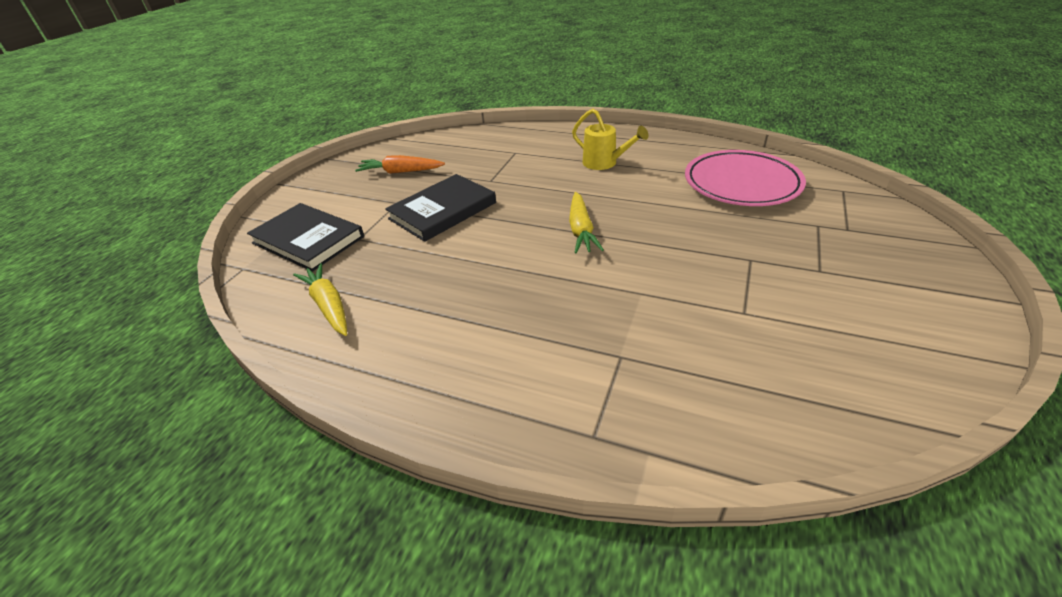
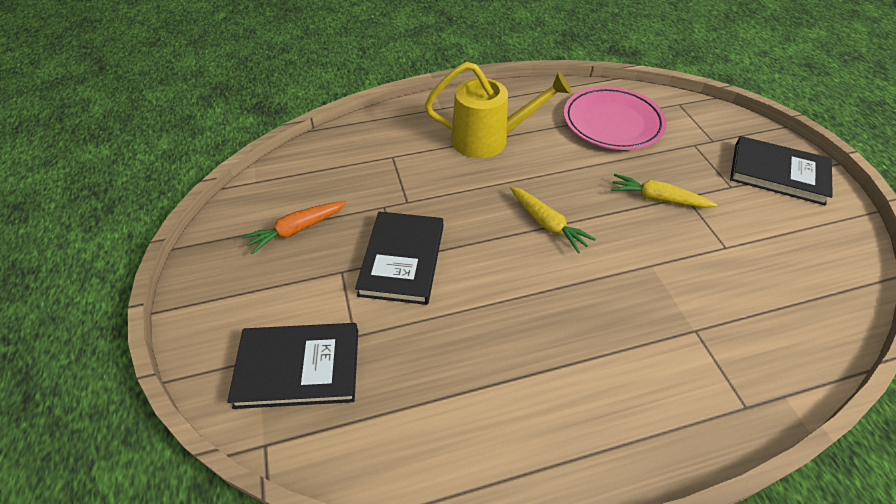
camera: 40 degrees left, 10 degrees up
yellow carrot [293,263,347,336] -> yellow carrot moved to [611,174,717,208]
yellow watering can [572,109,649,170] -> yellow watering can [425,62,571,158], size x1.63
none -> black book [730,136,833,205]

